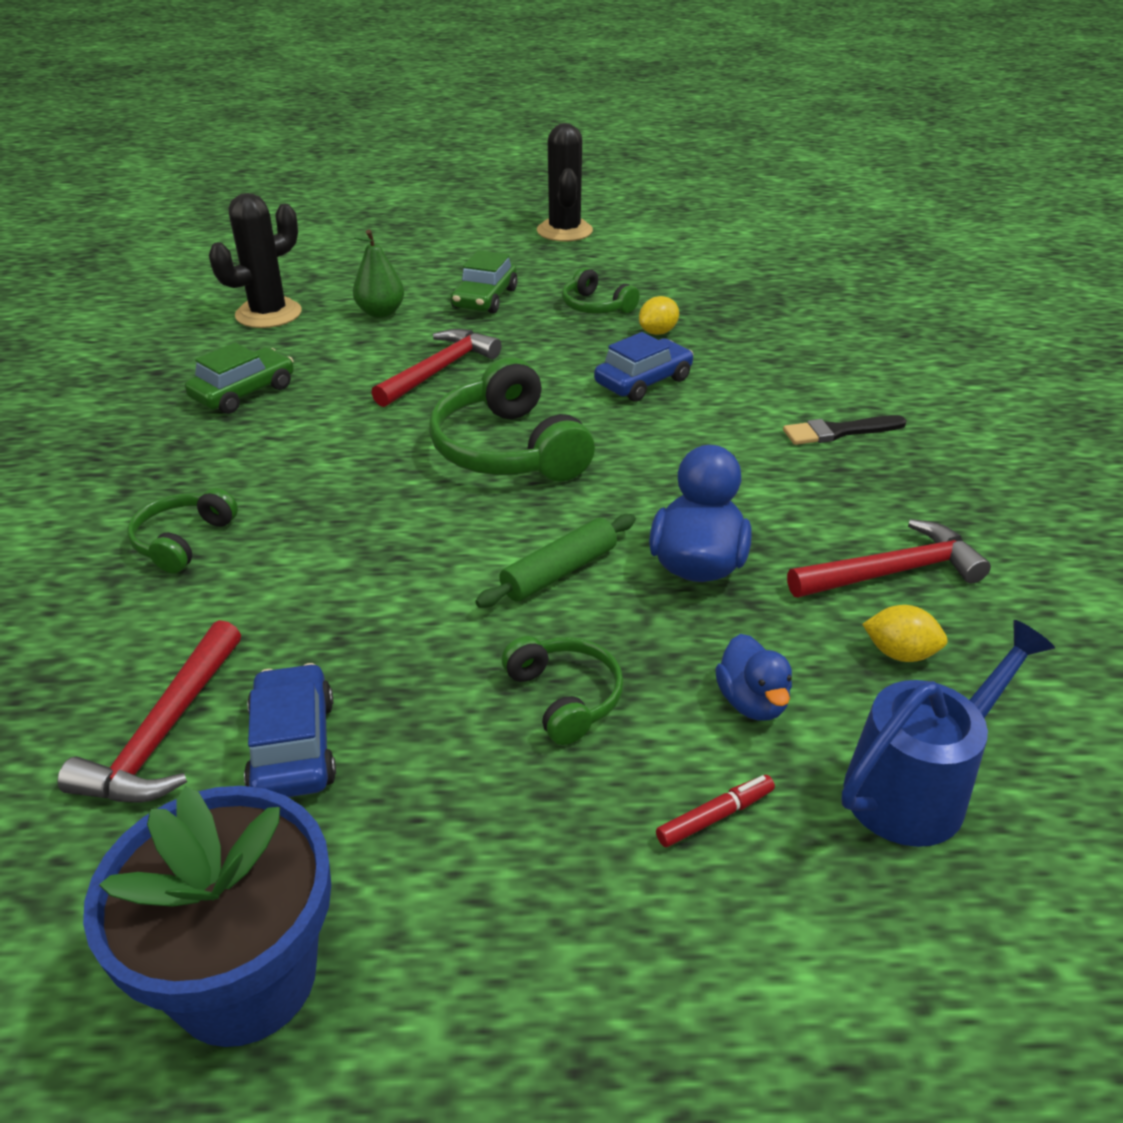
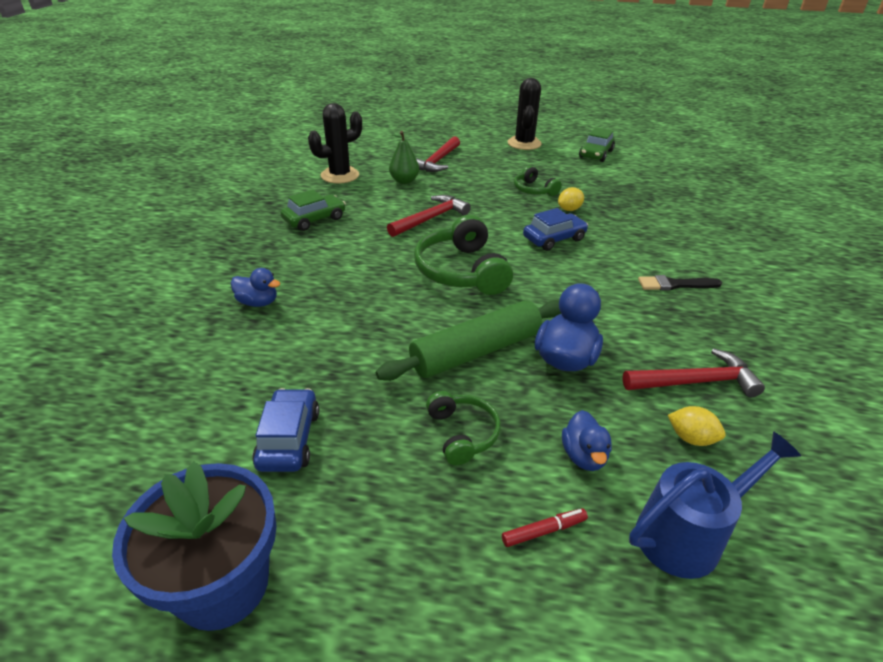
camera: 10 degrees right, 0 degrees up
red hammer [57,620,241,802] -> red hammer moved to [416,136,460,172]
green headphones [127,488,238,573] -> blue duck [231,268,280,307]
green car [451,250,518,314] -> green car moved to [579,127,615,162]
green rolling pin [475,514,636,608] -> green rolling pin [376,300,561,381], size x1.68

